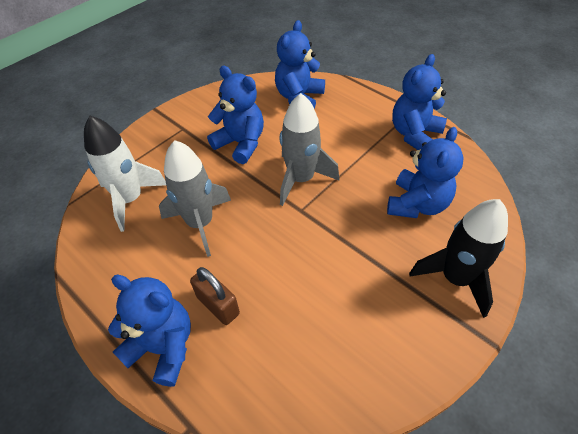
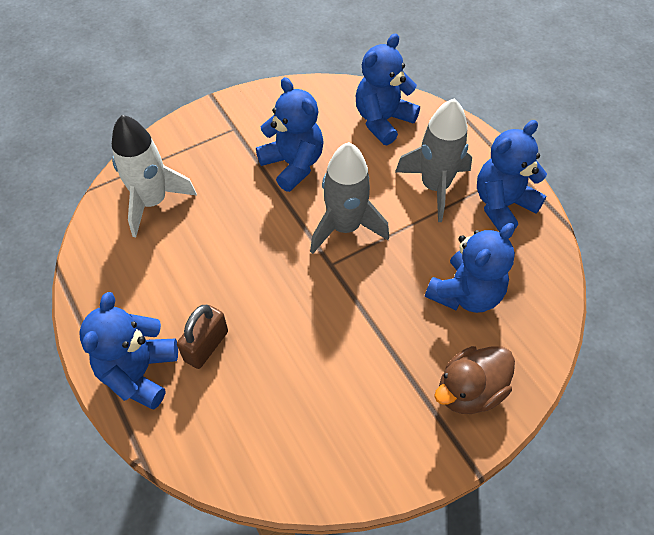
camera: 15 degrees right, 5 degrees up
blue teddy bear [108,275,191,387] -> blue teddy bear turned 120 degrees counterclockwise [79,292,178,409]
grey rocket [159,140,231,257] -> grey rocket moved to [395,99,472,222]
brown padlock [190,267,240,325] -> brown padlock turned 60 degrees clockwise [177,305,228,369]
black rocket [409,199,508,318] -> brown duck [434,346,515,414]

